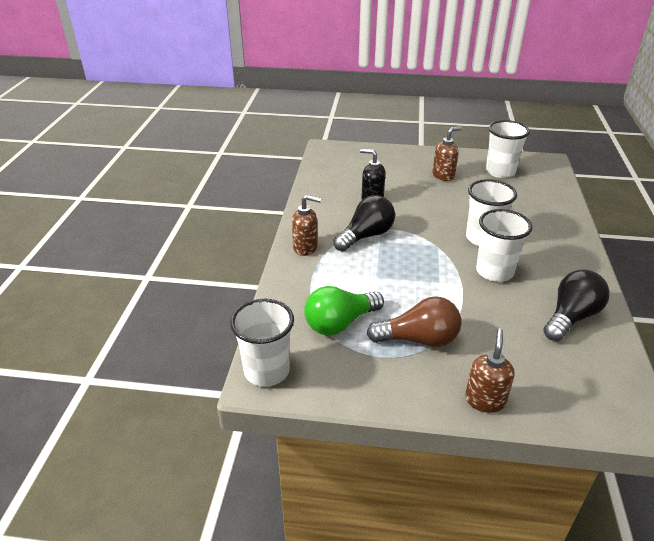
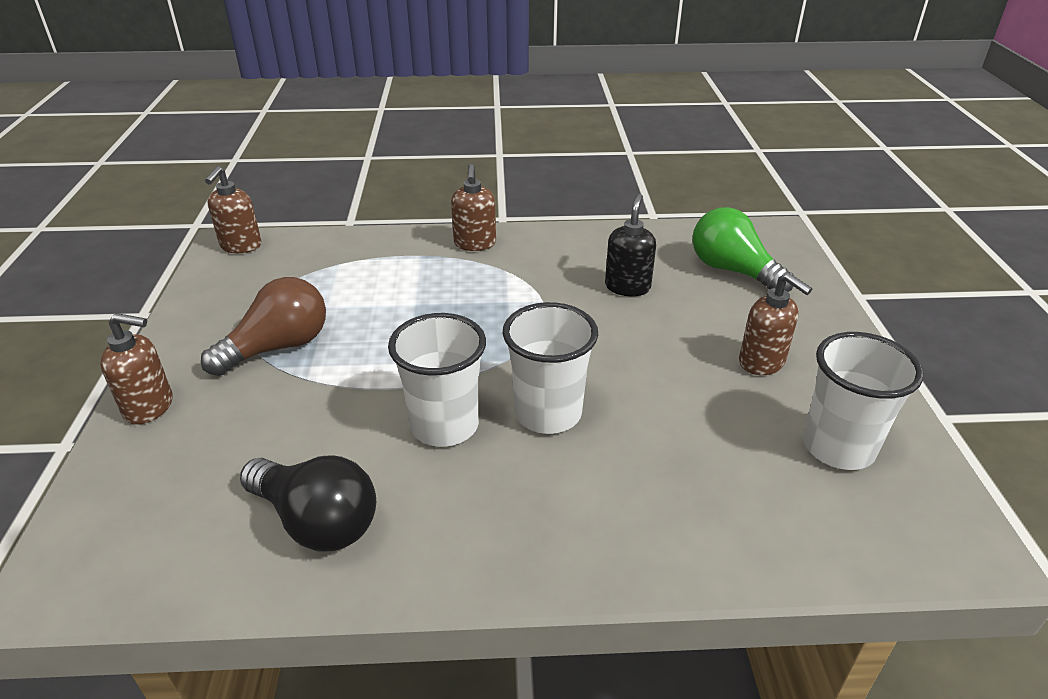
camera: 80 degrees right, 0 degrees up
white cup [230,299,294,387] -> brown soap dispenser [205,166,261,253]
green light bulb [304,286,384,335] -> green light bulb moved to [692,207,794,292]
black light bulb [333,195,395,251] -> none
brown light bulb [367,296,462,347] -> brown light bulb turned 120 degrees counterclockwise [201,277,326,376]

